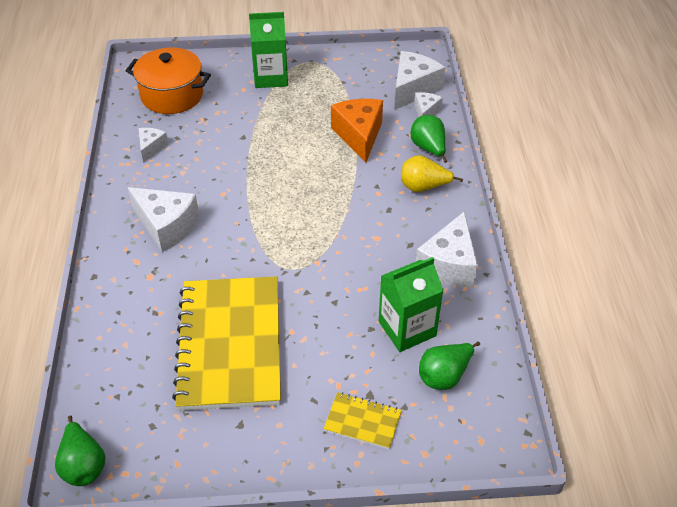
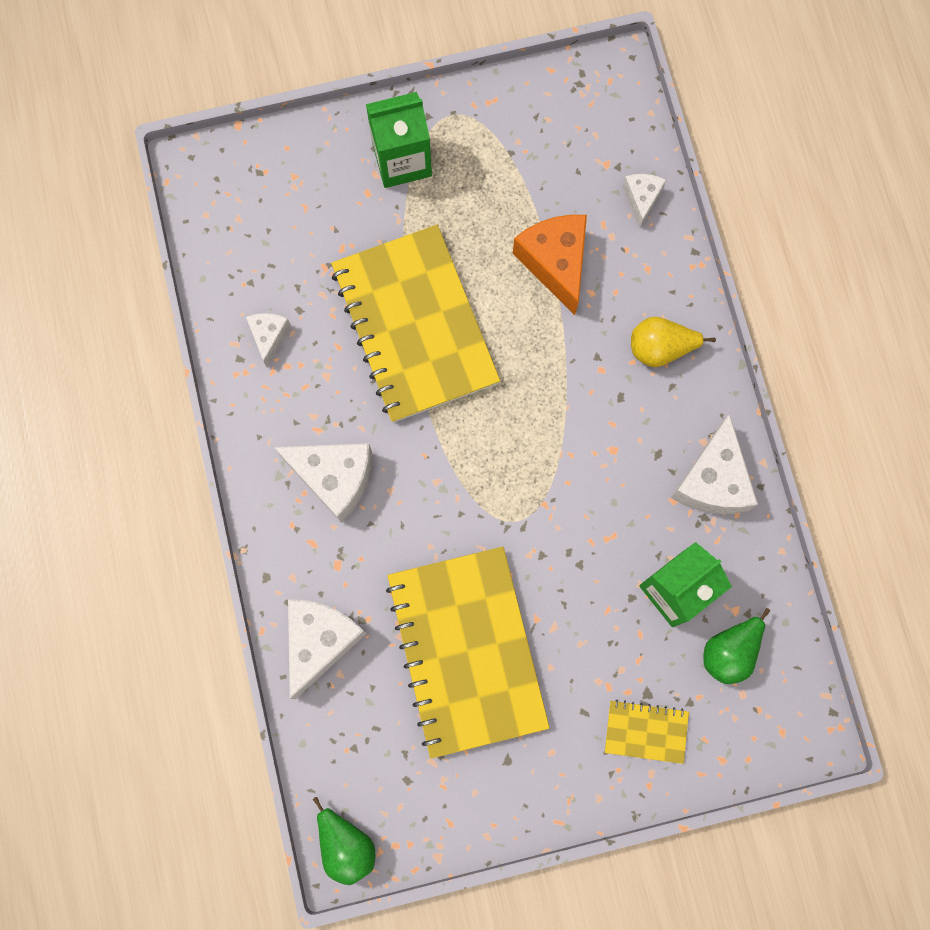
camera: 10 degrees left, 30 degrees up
orange pot [126,48,211,114] -> none
white cheese [395,51,445,110] -> white cheese moved to [288,599,367,699]
green pear [410,115,447,163] -> none
none -> yellow notebook [331,225,500,423]

